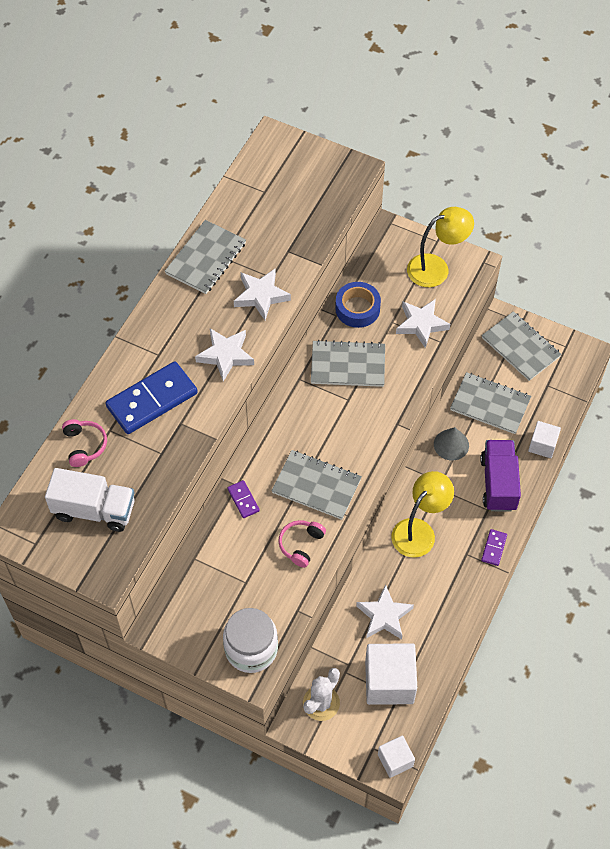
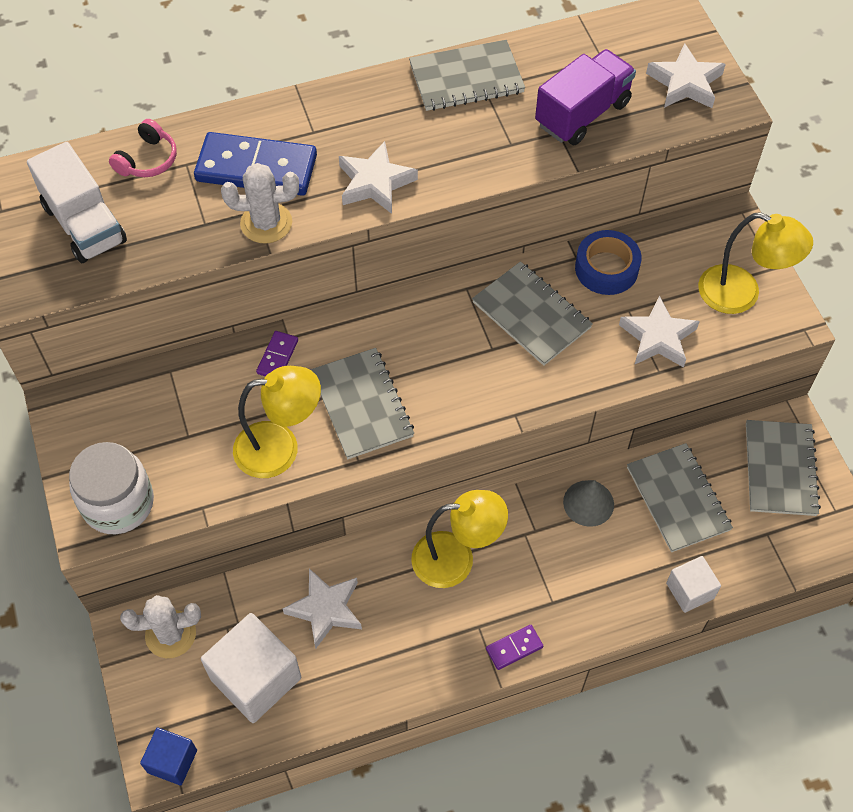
camera: 45 degrees right, 0 degrees up
white star [234,269,291,320] -> white star moved to [646,43,726,108]
pink headphones [278,520,326,568] -> yellow lamp [233,366,321,478]
white cube [378,735,415,778] -> blue cube [140,728,197,785]
purple truck [480,440,521,512] -> purple truck moved to [535,49,636,145]
none -> white cactus [221,163,299,244]

